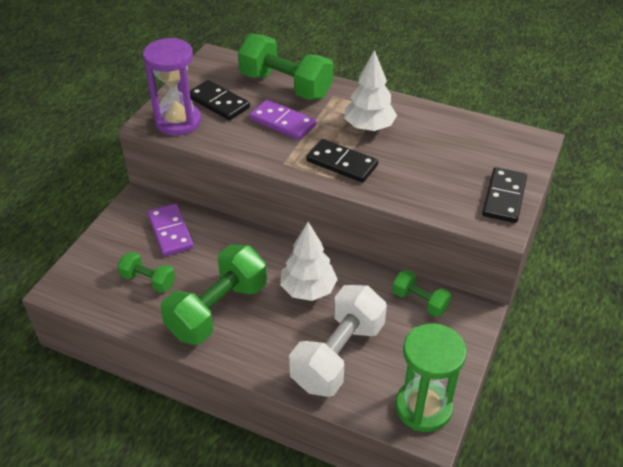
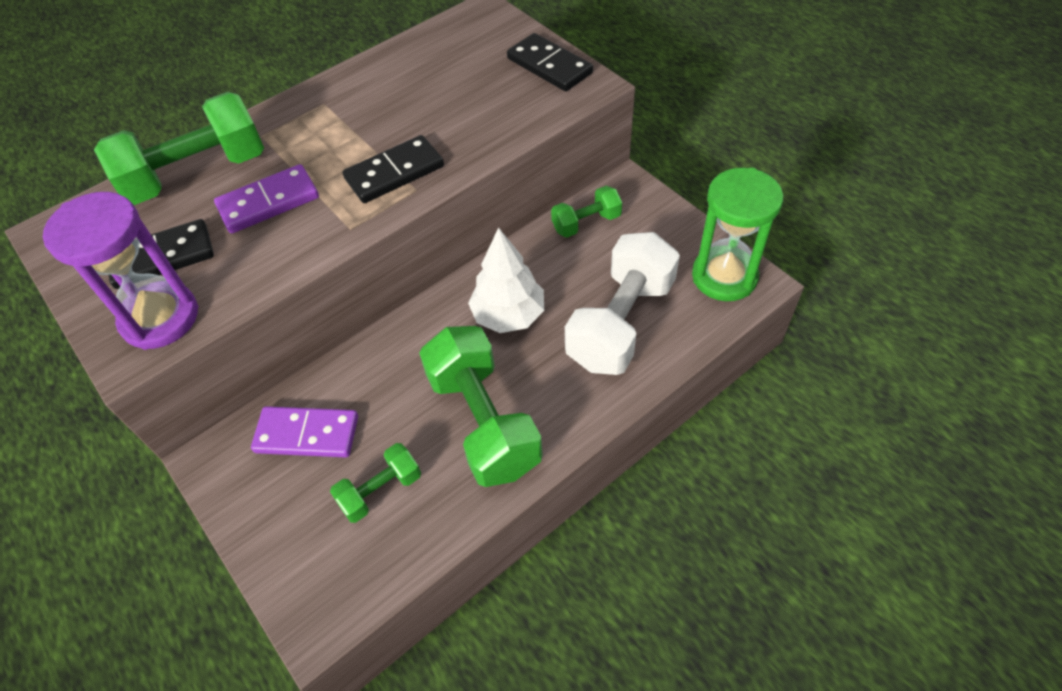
camera: 60 degrees left, 10 degrees up
white dumbbell [289,285,387,397] -> white dumbbell turned 60 degrees clockwise [565,232,680,375]
white tree [344,50,397,131] -> none

